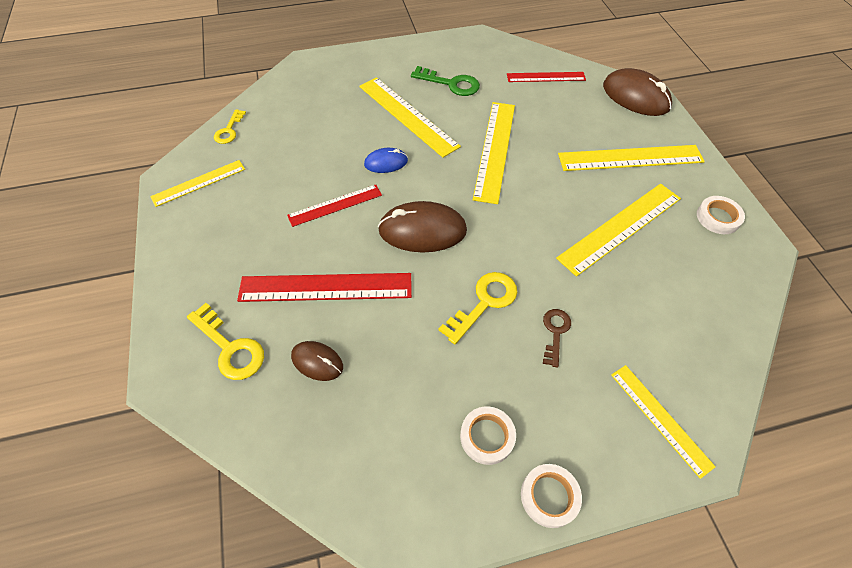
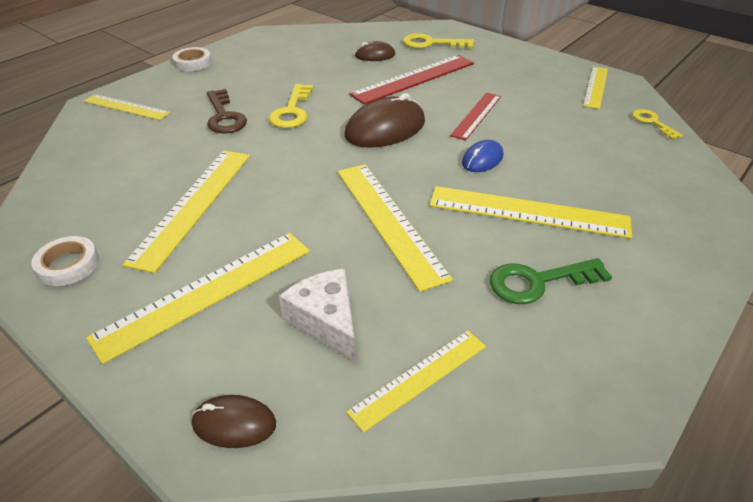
camera: 145 degrees right, 15 degrees down
white tape [460,406,516,465] -> none
red ruler [507,72,586,82] -> yellow ruler [346,331,486,433]
brown key [543,309,571,368] -> brown key [207,89,247,133], size x1.54
brown mouse [603,68,672,116] -> brown mouse [192,395,276,448], size x0.55
none -> white cheese [279,268,355,362]

